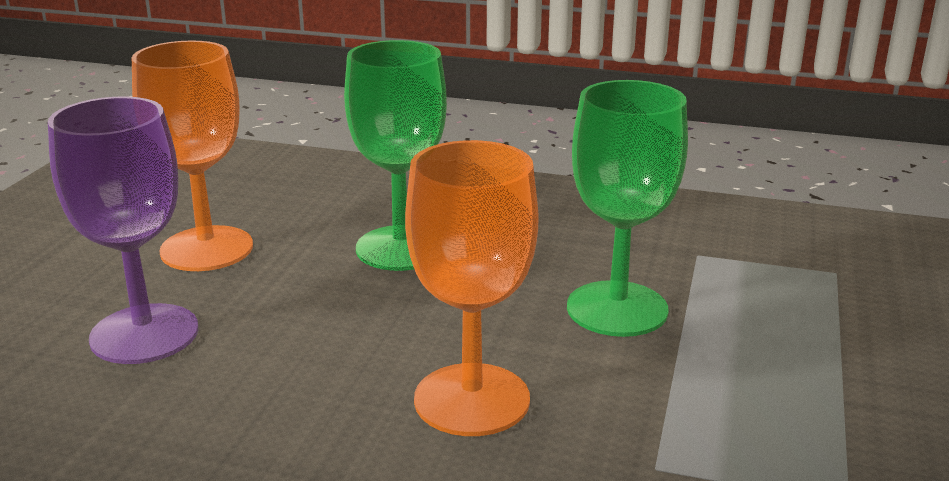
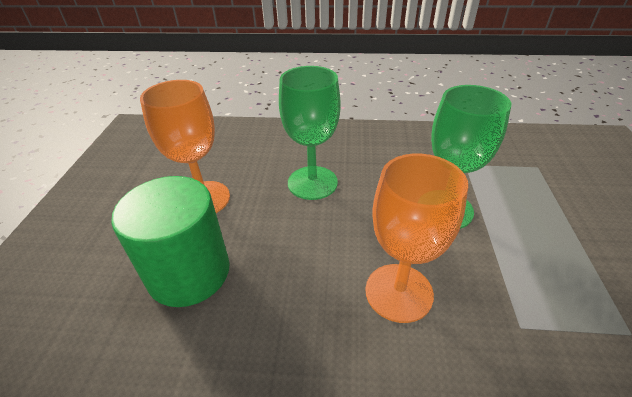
camera: 10 degrees left, 15 degrees up
purple goblet [48,97,198,364] -> green cylinder [111,176,230,307]

